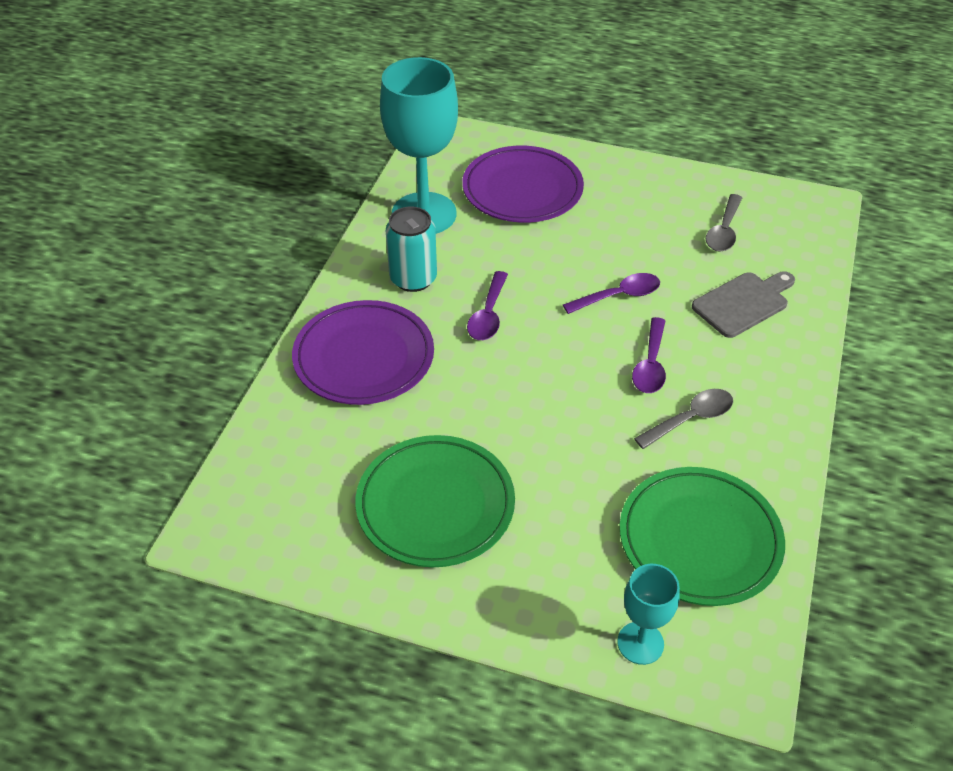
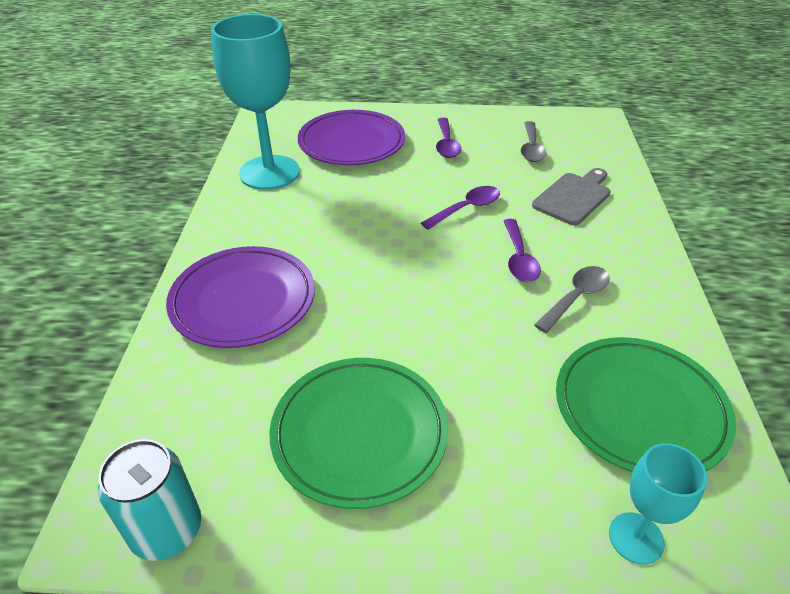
camera: 15 degrees left, 5 degrees down
turquoise can [386,206,437,292] -> turquoise can moved to [98,439,201,561]
purple spoon [467,271,508,340] -> purple spoon moved to [436,118,461,158]

